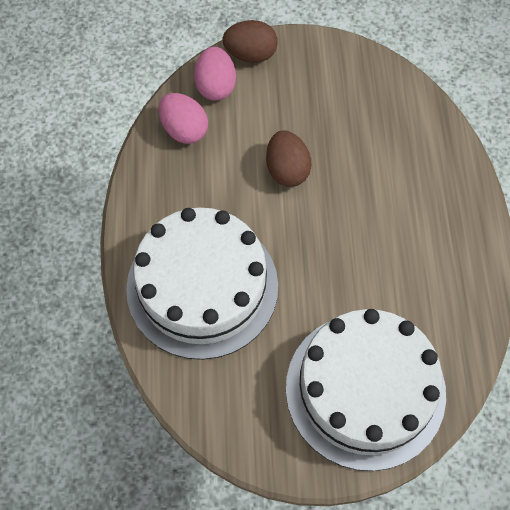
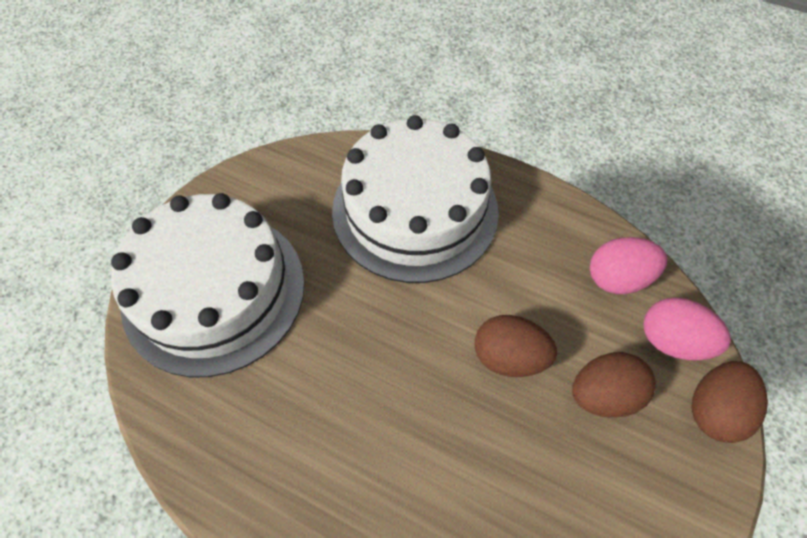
camera: 120 degrees right, 5 degrees down
none -> brown egg [572,352,656,418]

